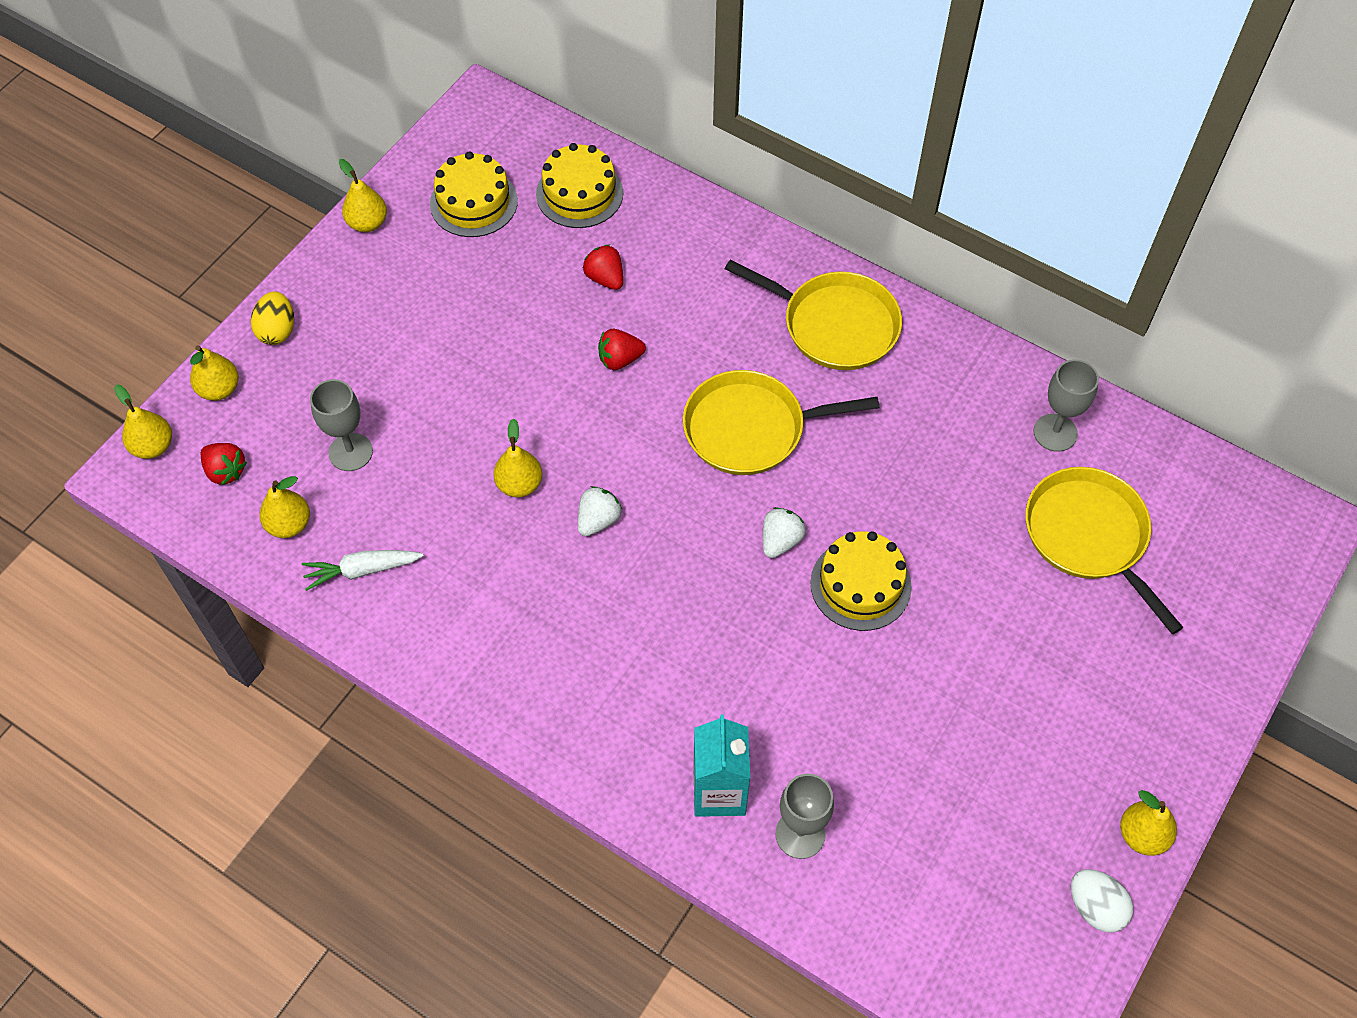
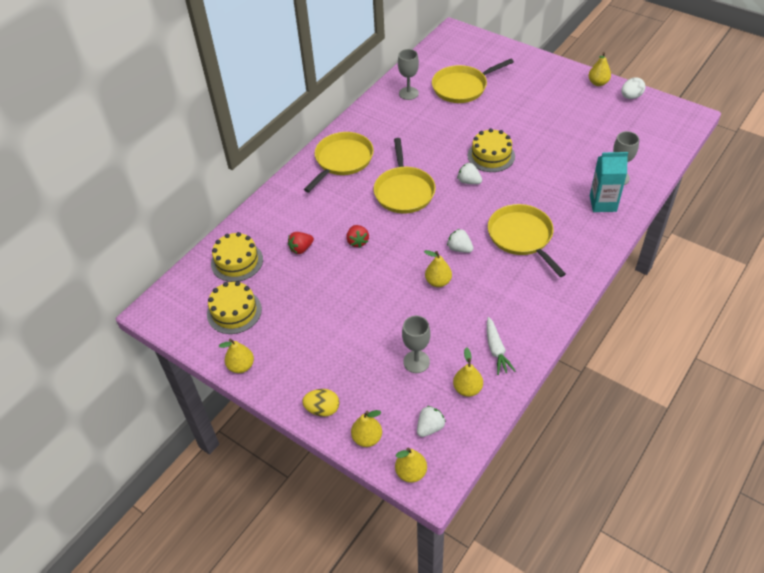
camera: 85 degrees left, 10 degrees down
red strawberry [201,443,247,485] -> white strawberry [417,406,446,437]
none -> yellow pan [488,204,566,277]

